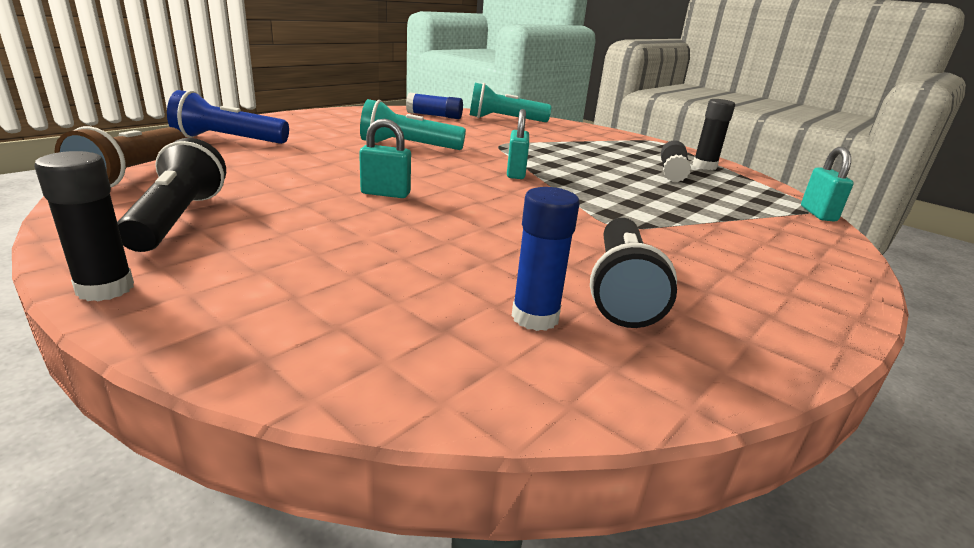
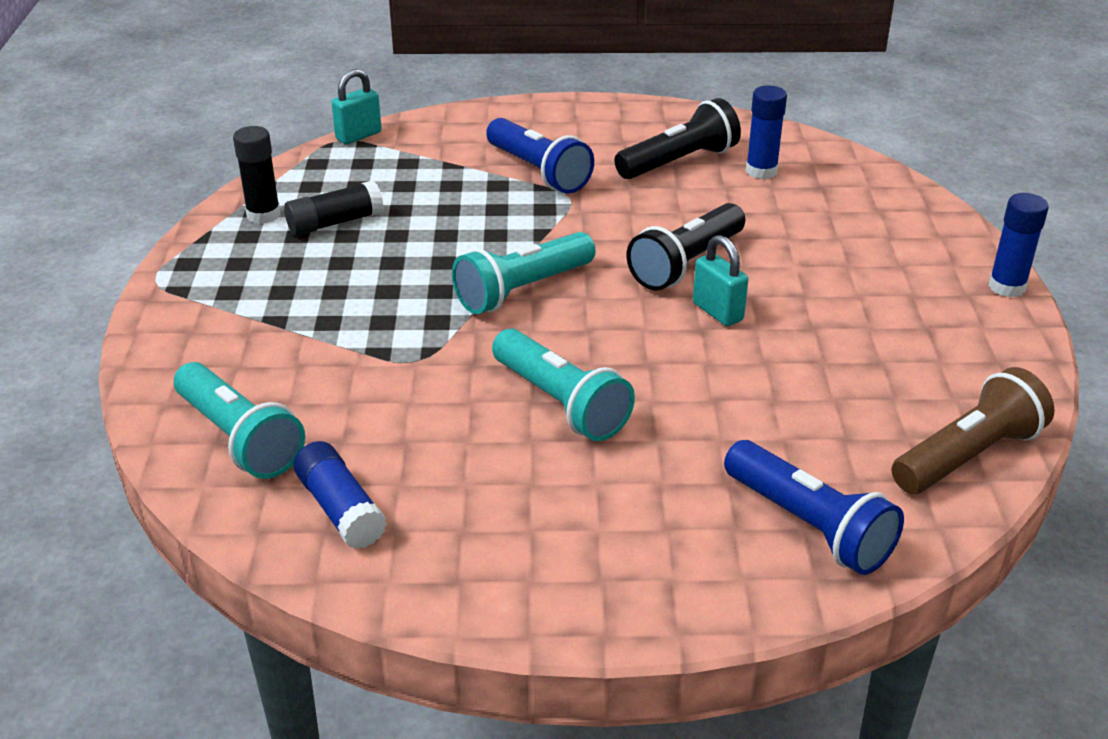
camera: 130 degrees left, 10 degrees up
black glue stick [34,151,134,301] -> blue glue stick [988,193,1049,297]
black flashlight [117,138,226,252] -> black flashlight moved to [627,203,745,291]
turquoise padlock [507,109,529,179] -> turquoise flashlight [452,232,596,314]
none -> blue flashlight [486,118,594,193]

